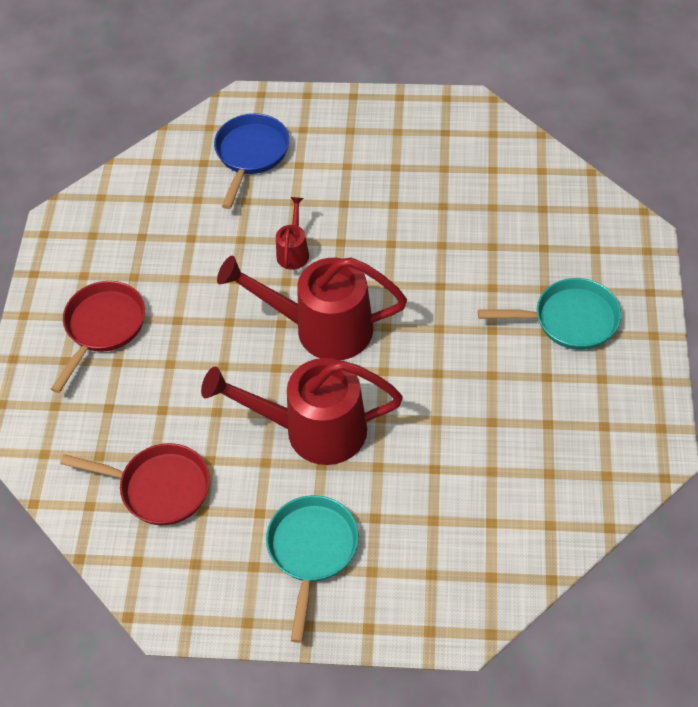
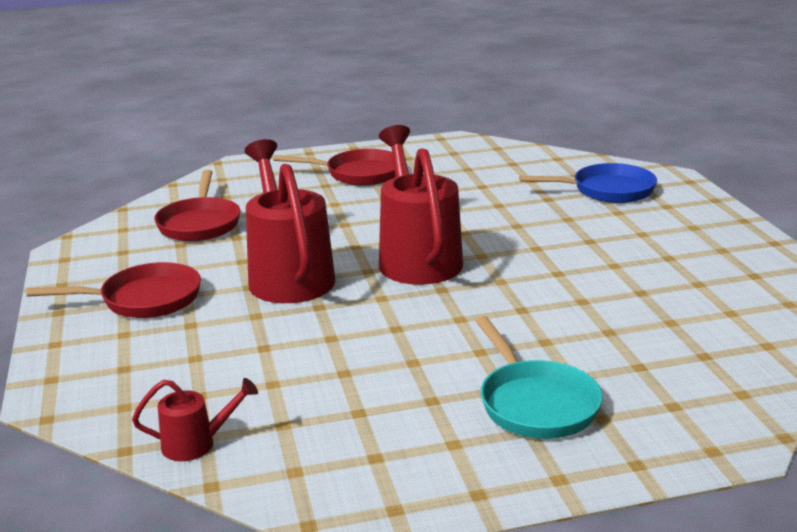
camera: 70 degrees right, 30 degrees down
turquoise pan [266,495,359,643] -> red pan [26,262,201,318]
red watering can [276,197,309,270] -> red watering can moved to [132,378,258,461]

